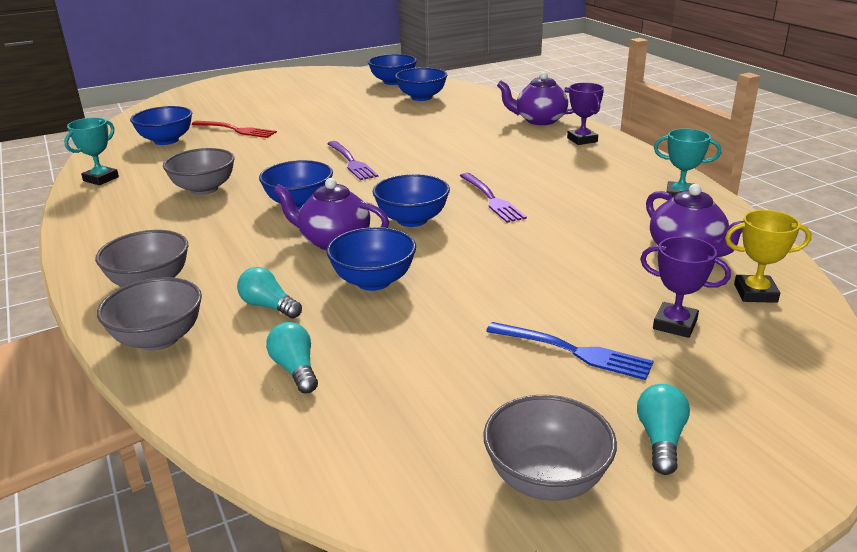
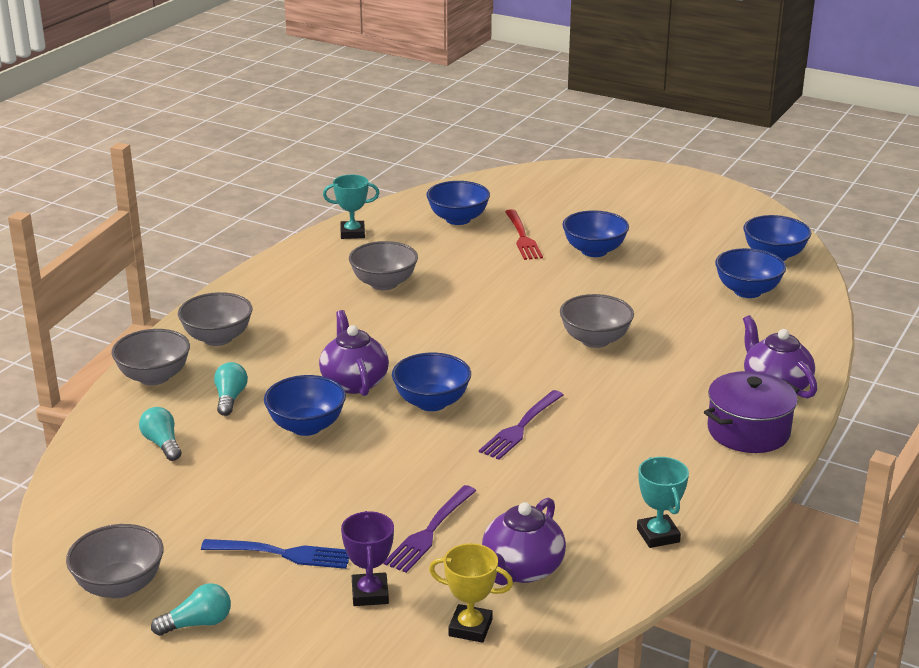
camera: 55 degrees right, 0 degrees up
blue bowl [259,160,333,210] -> blue bowl moved to [562,210,629,257]
turquoise light bulb [266,322,318,394] -> turquoise light bulb turned 60 degrees counterclockwise [139,407,181,461]
purple fork [327,141,378,180] -> purple fork moved to [383,485,476,573]
blue fork [486,322,654,380] -> blue fork turned 75 degrees counterclockwise [201,539,350,569]
purple trophy [567,83,604,145] -> purple pot [704,371,799,453]
yellow trophy [725,210,811,303] -> yellow trophy turned 45 degrees counterclockwise [429,543,513,643]
none -> grey bowl [560,294,634,348]

